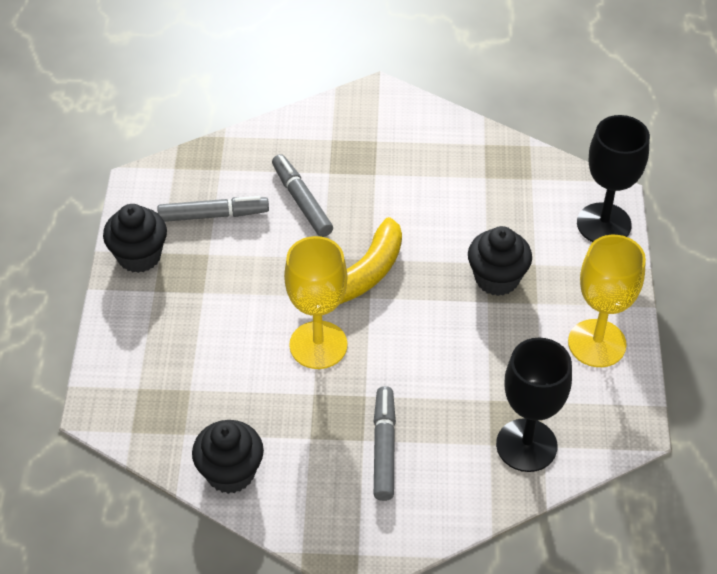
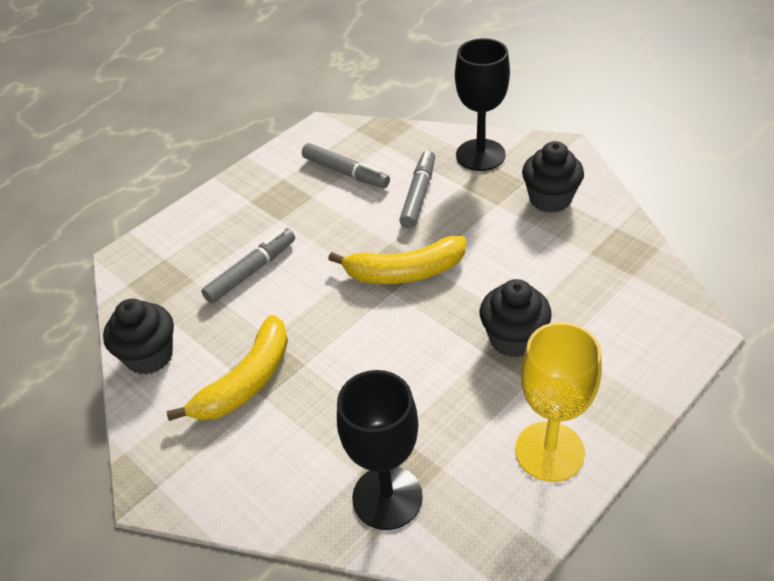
camera: 45 degrees right, 5 degrees down
black cupcake [103,204,167,273] -> black cupcake moved to [522,141,584,213]
yellow goblet [284,236,348,369] -> none
grey marker [374,386,396,501] -> grey marker moved to [201,228,295,303]
black goblet [577,115,650,242] -> black goblet moved to [455,38,510,171]
none -> yellow banana [167,315,288,421]

